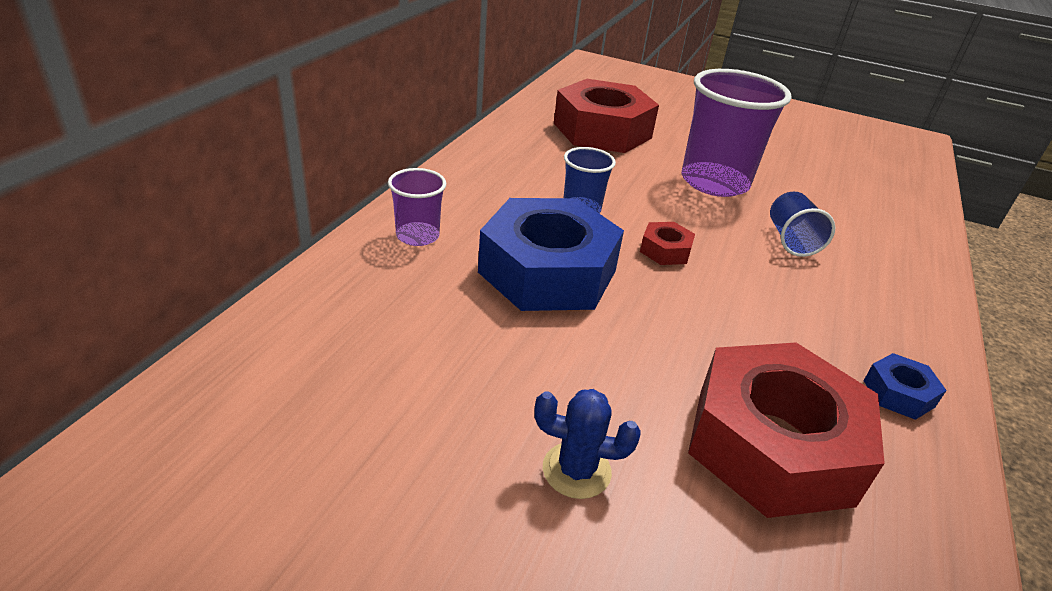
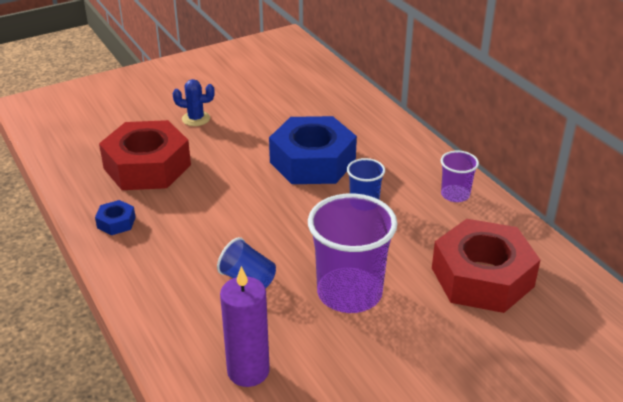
camera: 130 degrees right, 0 degrees up
purple cup [388,168,446,246] -> purple cup moved to [441,150,479,202]
blue cactus [534,389,641,499] -> blue cactus turned 45 degrees clockwise [173,79,215,126]
red nut [640,222,695,265] -> none
none -> purple candle [220,266,270,387]

